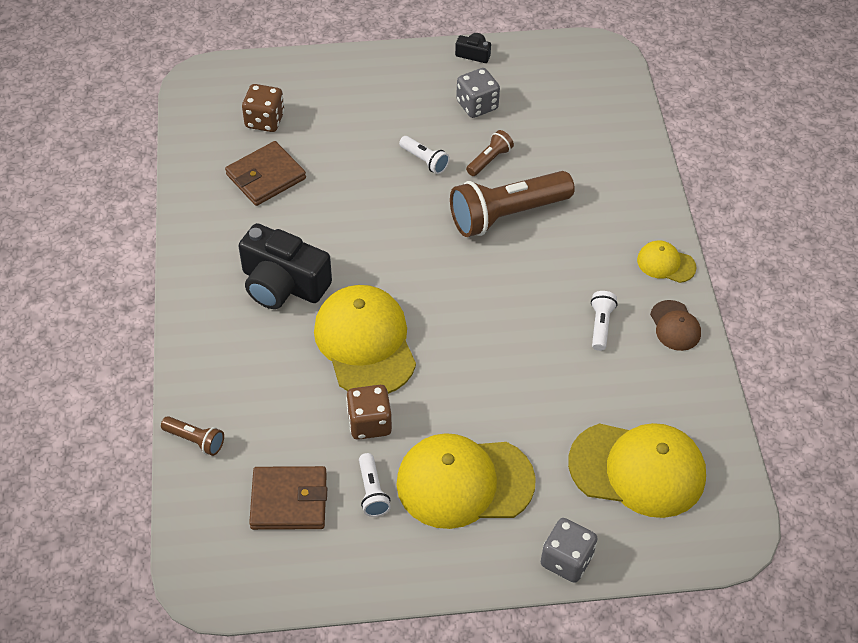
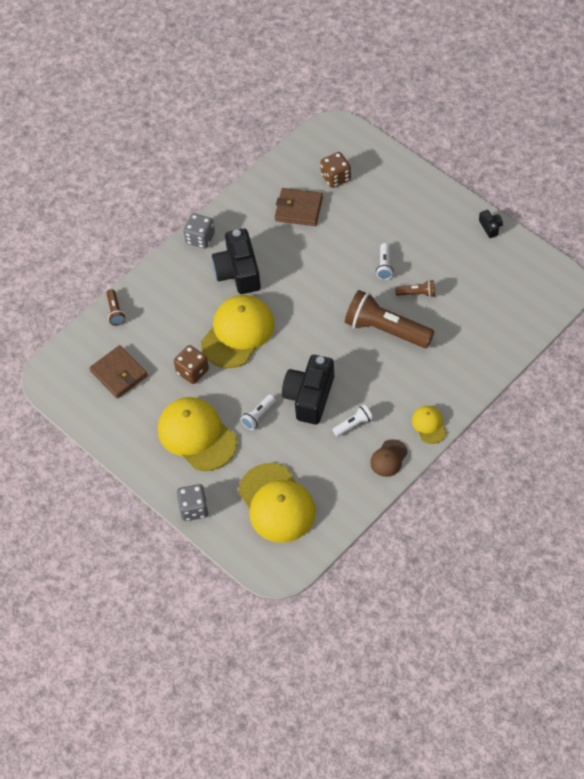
camera: 55 degrees right, 5 degrees up
white flashlight [359,453,391,517] -> white flashlight moved to [241,394,275,430]
grey dice [456,68,500,118] -> grey dice moved to [183,213,215,249]
none -> black camera [282,355,334,425]

